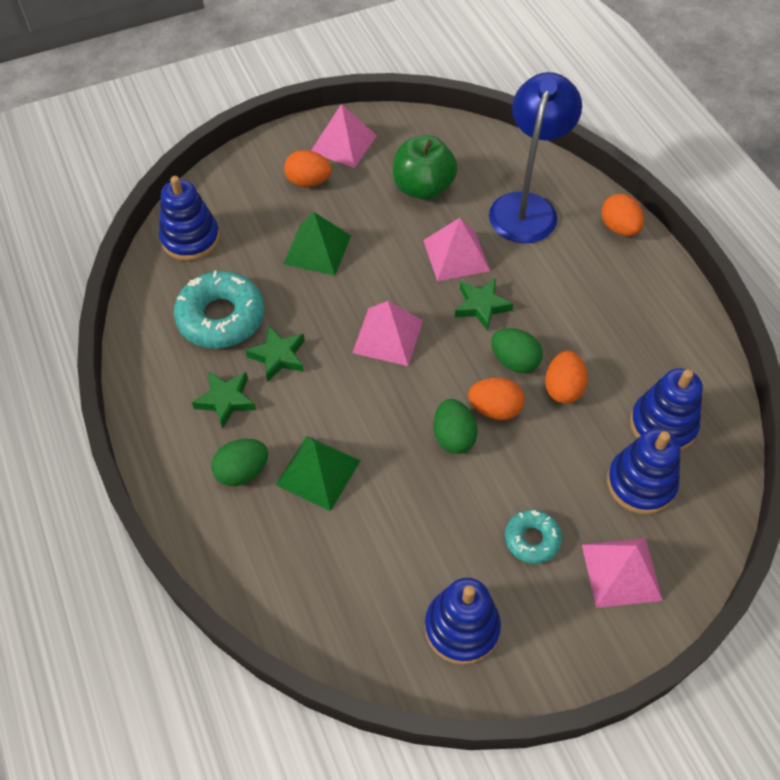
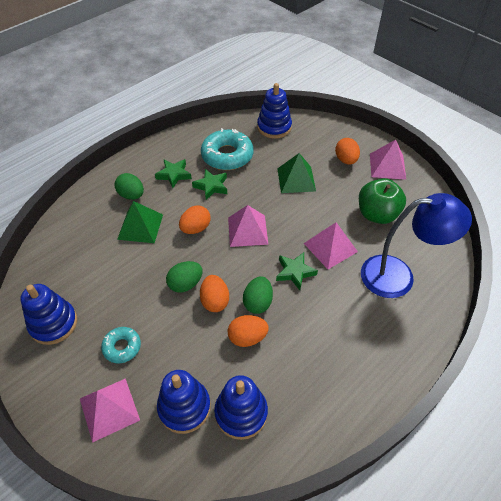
camera: 70 degrees right, 5 degrees down
orange egg [601,194,644,236] -> orange egg moved to [179,206,211,234]

